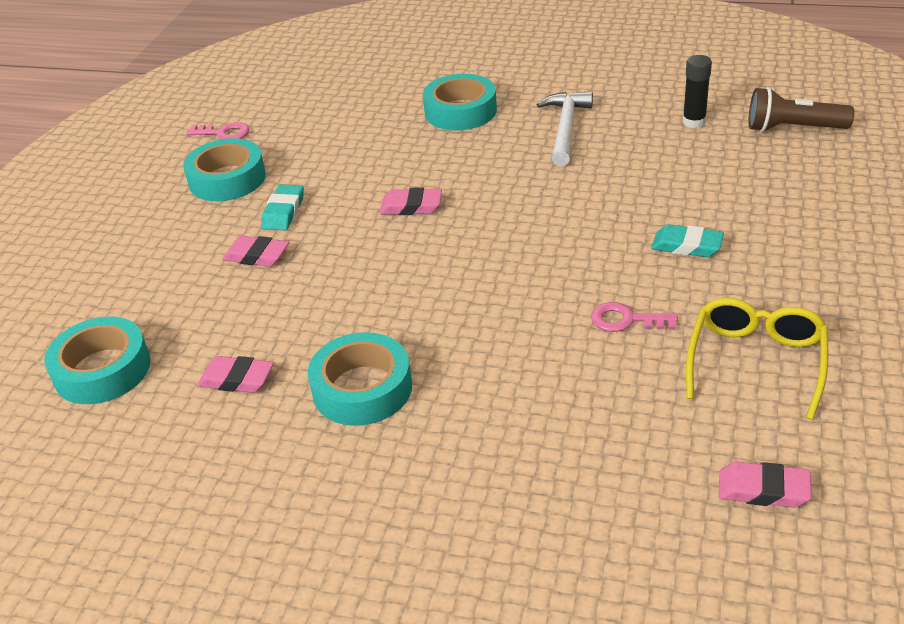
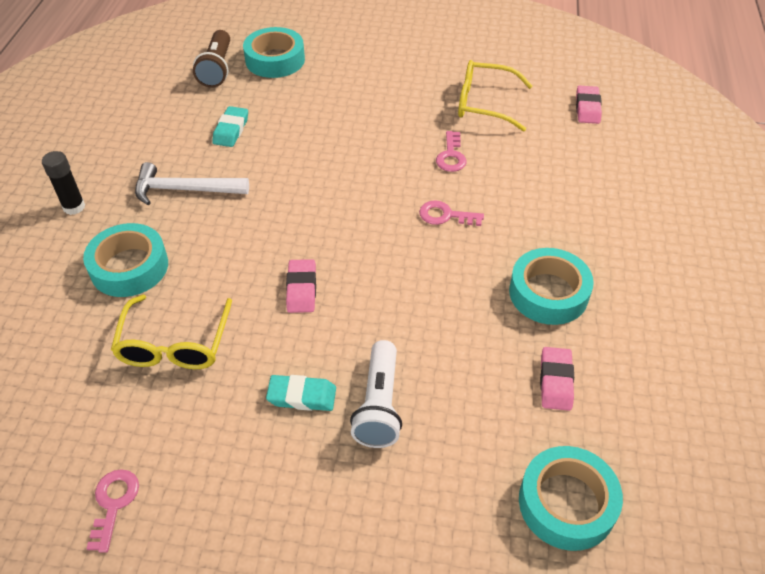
camera: 100 degrees left, 10 degrees up
turquoise tape [183,138,266,201] -> turquoise tape moved to [243,27,305,78]
pink eraser [223,236,289,267] -> white flashlight [350,340,402,448]
turquoise eraser [651,224,724,257] -> turquoise eraser moved to [212,106,248,147]
black glue stick [682,55,712,128] -> black glue stick moved to [42,151,85,215]
none -> yellow glasses [111,295,232,369]
none -> pink key [419,200,484,226]

